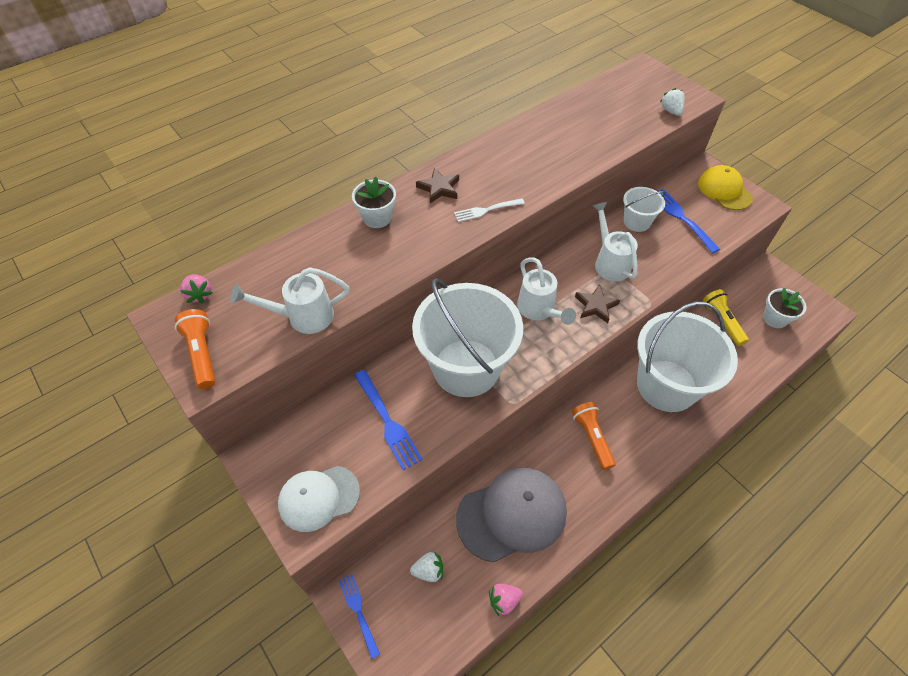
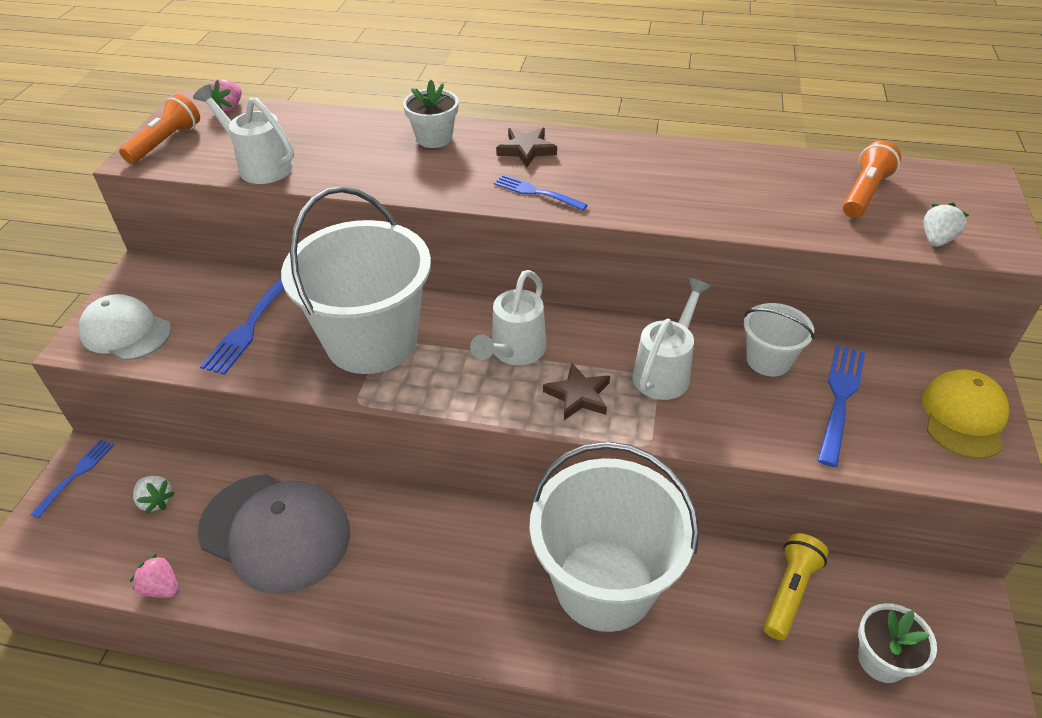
camera: 50 degrees right, 10 degrees down
white fork [454,199,525,222] -> blue fork [494,174,588,211]
orange flashlight [572,402,616,470] -> orange flashlight moved to [843,141,901,218]

